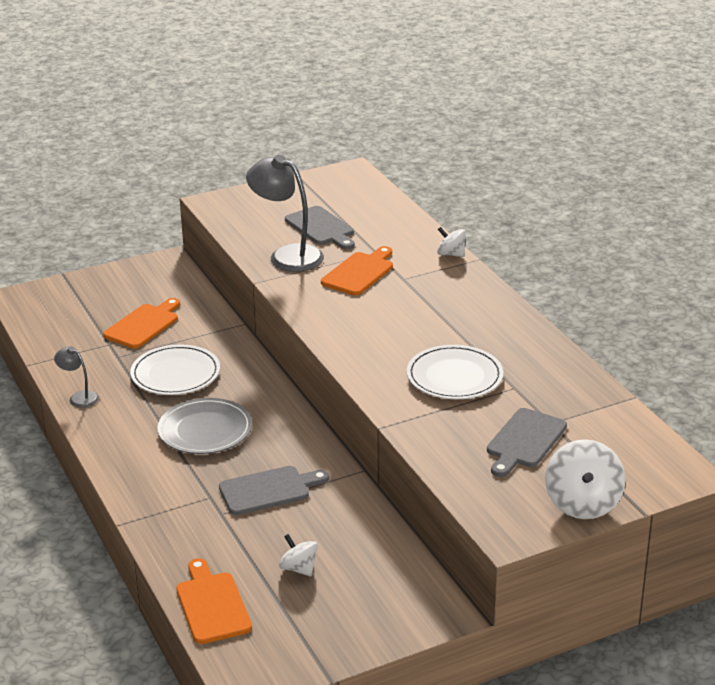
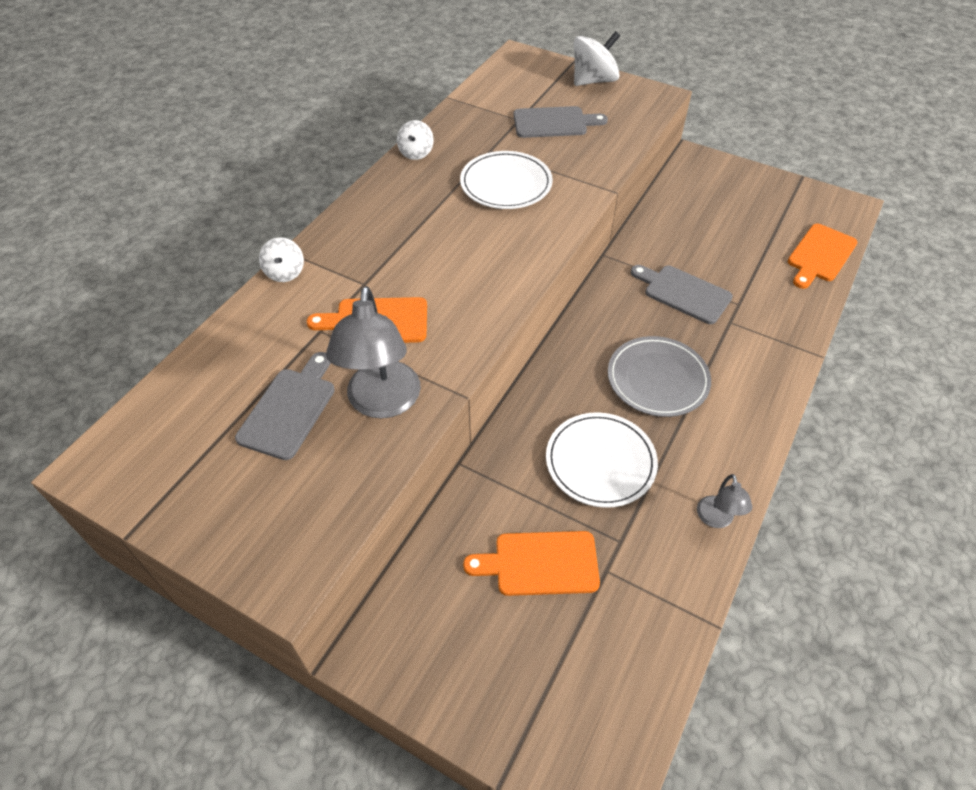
camera: 125 degrees left, 20 degrees up
white spinning top [279,534,318,576] -> white spinning top moved to [397,120,434,160]

